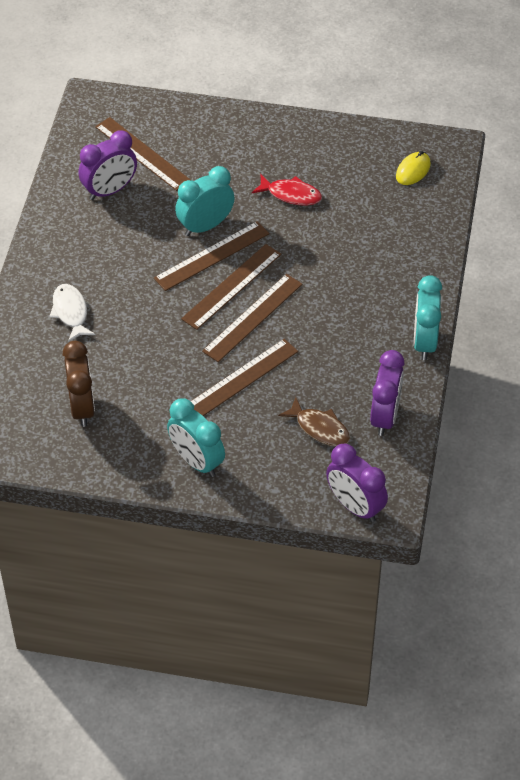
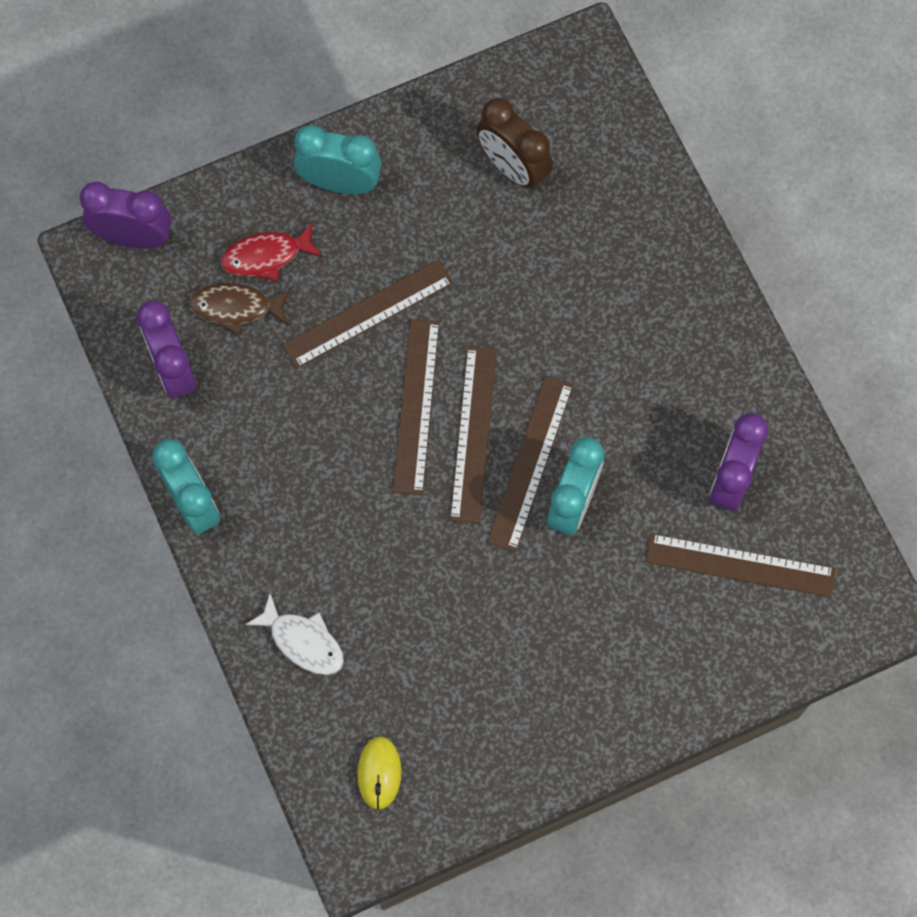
camera: 145 degrees right, 20 degrees up
white fish [49,284,95,342] -> white fish moved to [245,594,344,675]
brown ruler [191,339,298,416] -> brown ruler turned 45 degrees clockwise [283,259,454,368]
red fish [252,174,322,206] -> red fish moved to [221,222,323,281]

